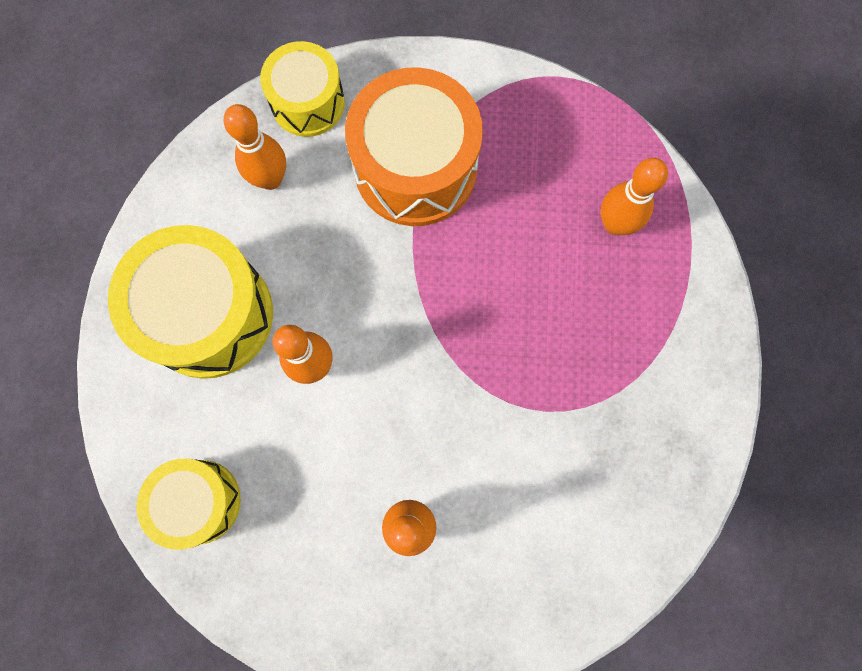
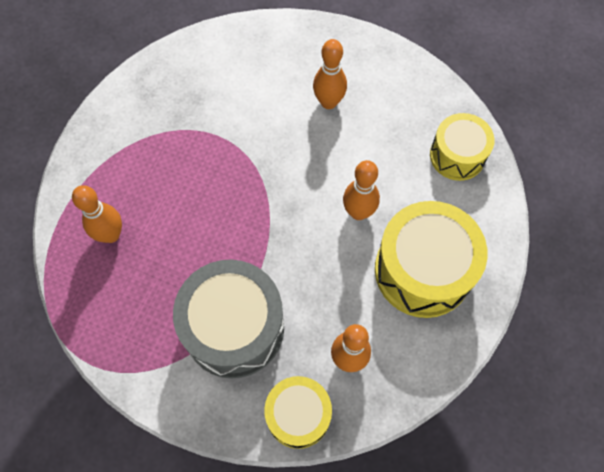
camera: 160 degrees left, 10 degrees down
orange drum [345,67,483,226] -> grey drum [173,260,284,378]

